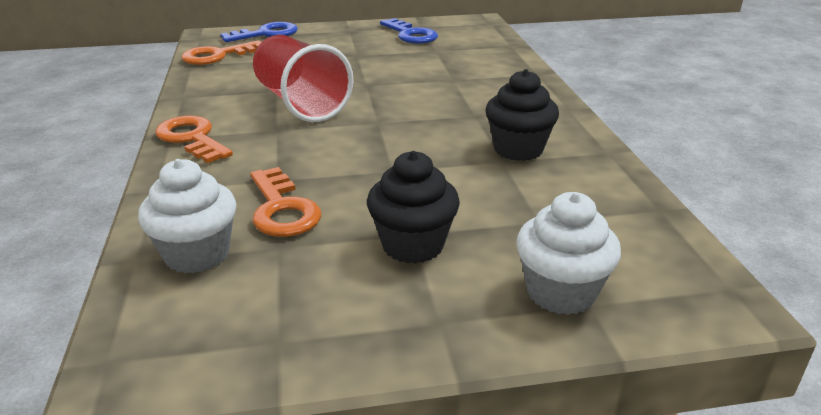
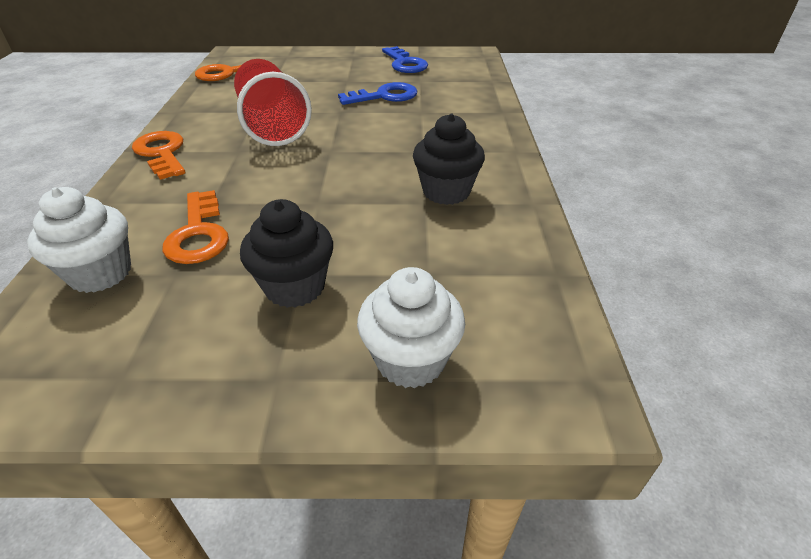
camera: 10 degrees right, 10 degrees up
blue key [220,22,298,42] -> blue key moved to [338,82,417,105]

